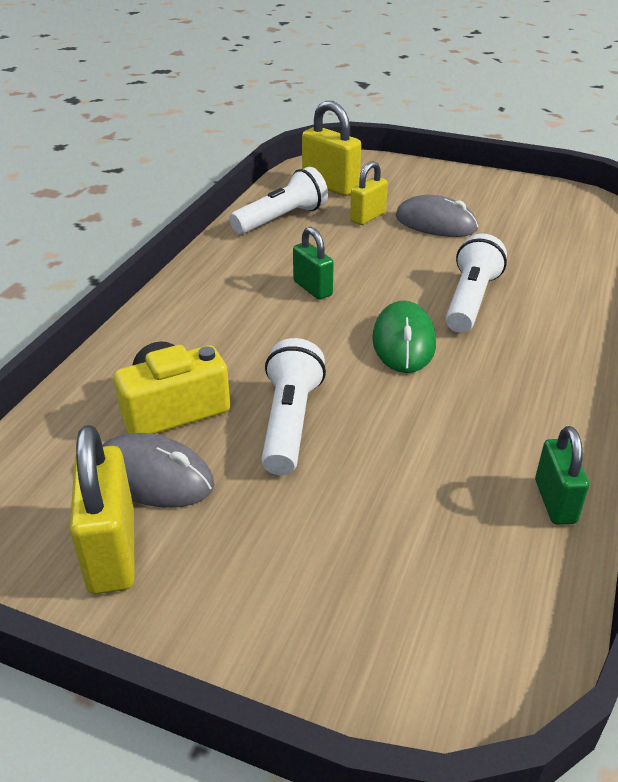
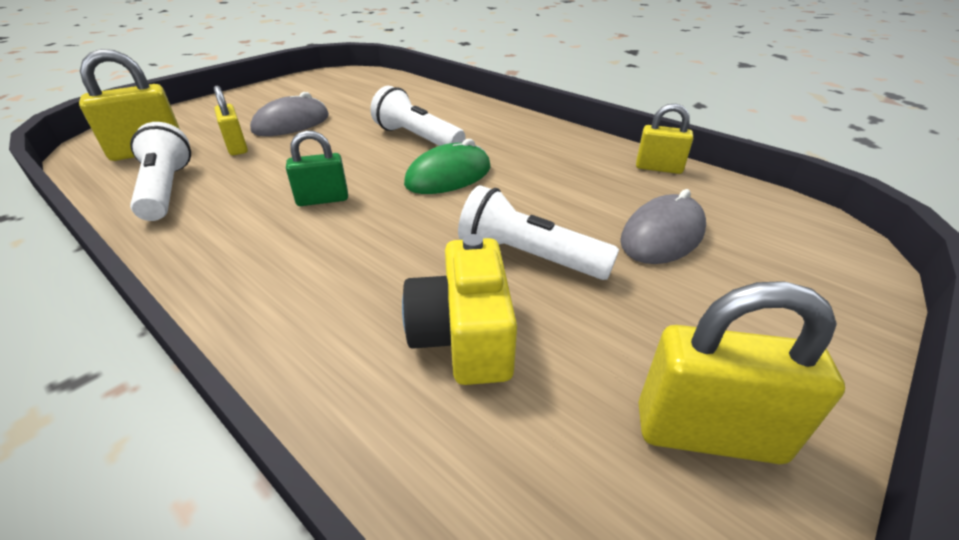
camera: 70 degrees left, 0 degrees up
grey mouse [102,433,214,508] -> grey mouse moved to [620,189,706,264]
green mouse [372,300,436,373] -> green mouse turned 60 degrees counterclockwise [404,139,491,194]
green padlock [535,426,589,525] -> yellow padlock [636,104,693,174]

